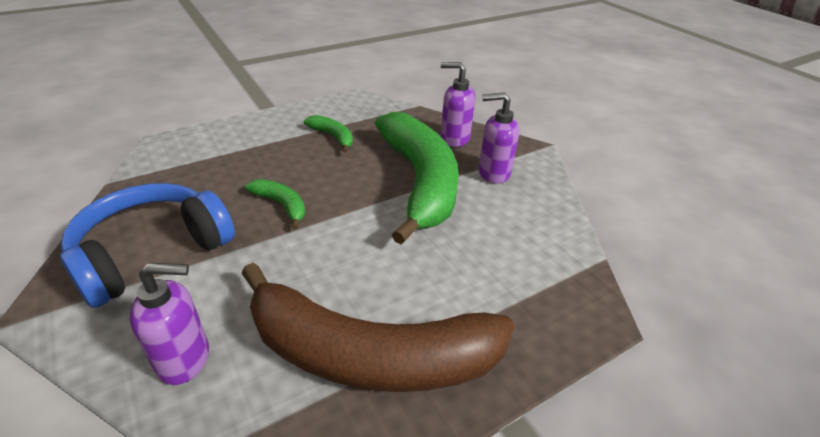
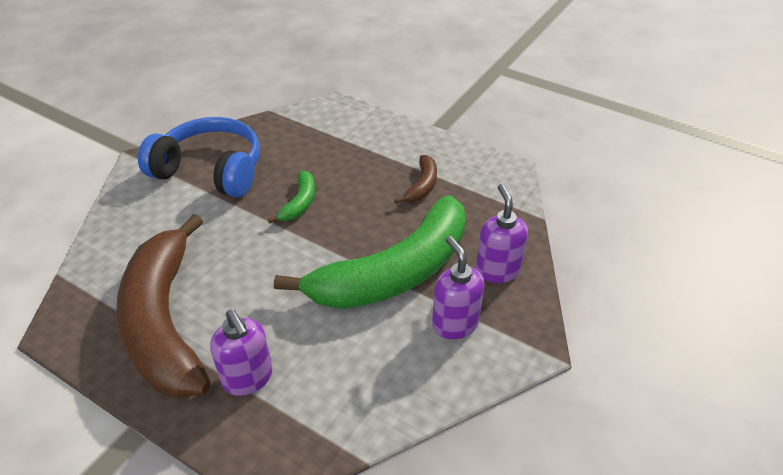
camera: 65 degrees right, 5 degrees up
purple soap dispenser [130,263,209,385] -> purple soap dispenser moved to [210,310,273,396]
green banana [304,115,353,153] -> brown banana [394,155,437,204]

